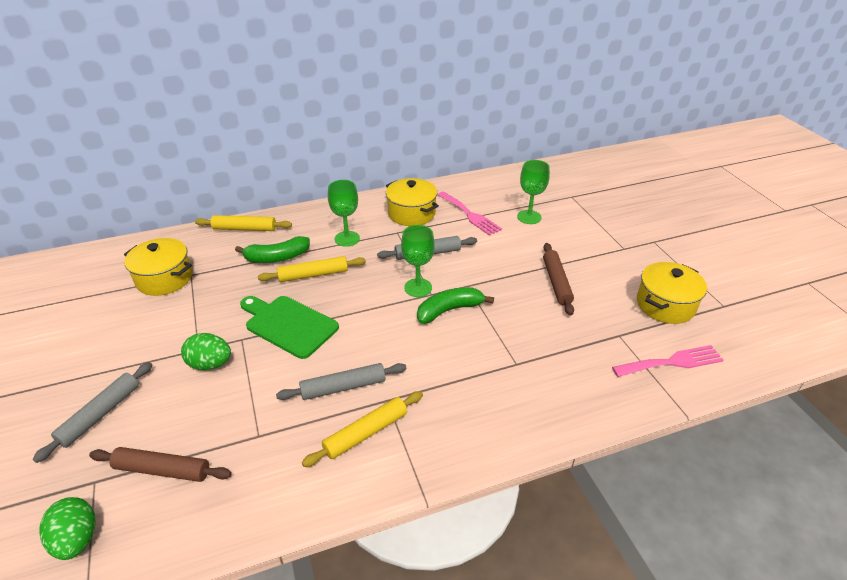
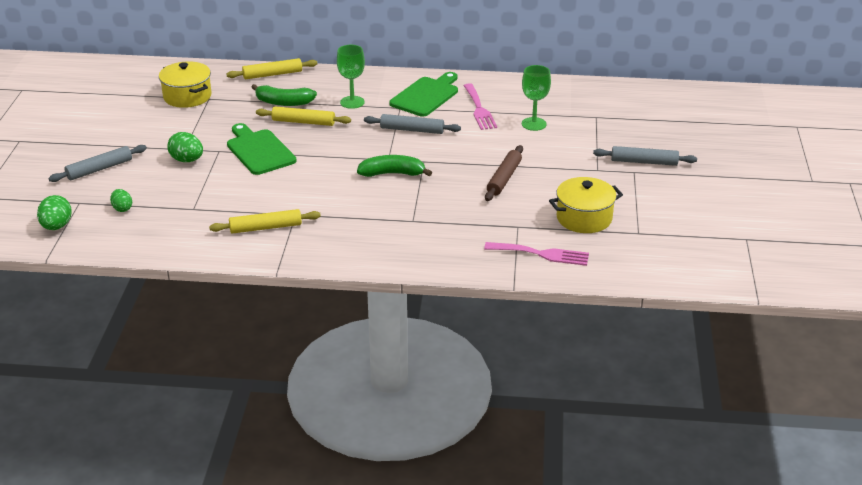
camera: 25 degrees right, 5 degrees down
brown rolling pin [89,447,232,482] -> green egg [110,189,132,212]
yellow rolling pin [195,215,292,231] -> yellow rolling pin turned 45 degrees counterclockwise [227,58,317,79]
grey rolling pin [276,363,407,400] -> grey rolling pin moved to [593,146,697,166]
yellow pot [386,178,439,226] -> green cutting board [389,72,458,117]
green goblet [401,225,435,297] -> none

